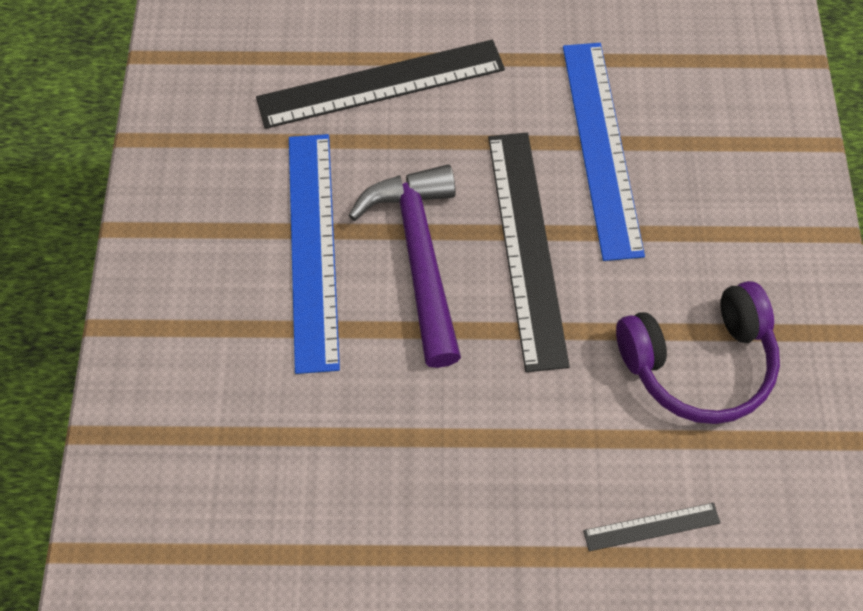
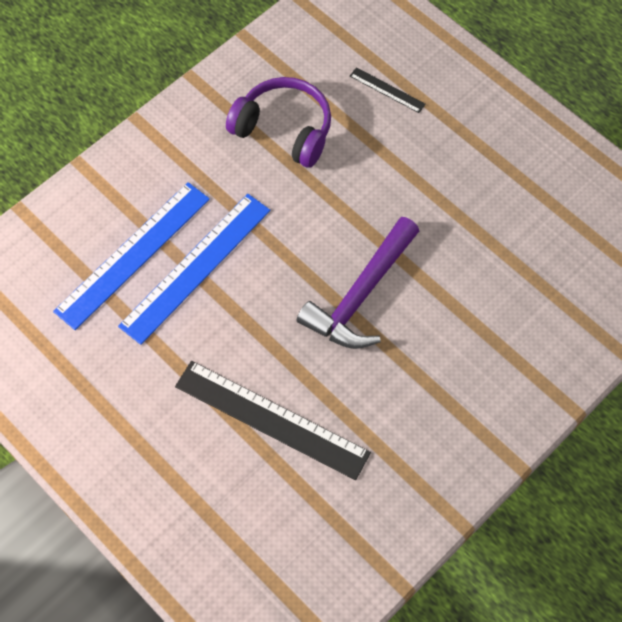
camera: 135 degrees left, 0 degrees up
blue ruler [289,134,340,374] -> blue ruler moved to [53,182,210,330]
black ruler [488,133,570,372] -> none

